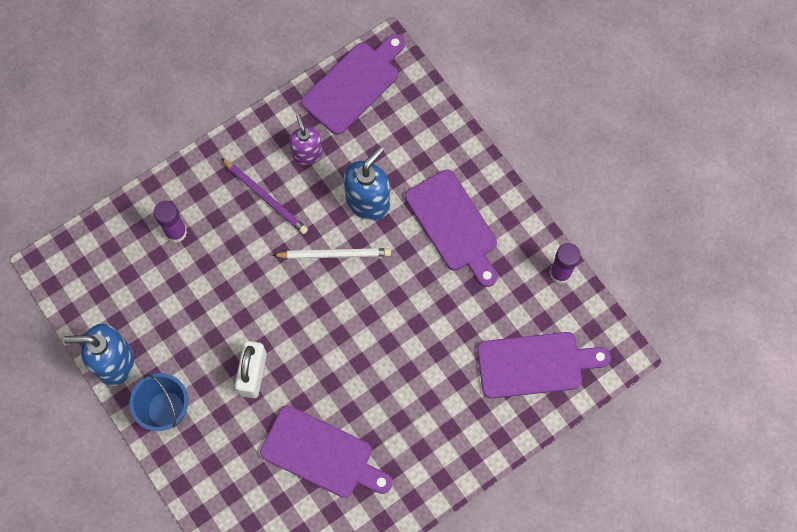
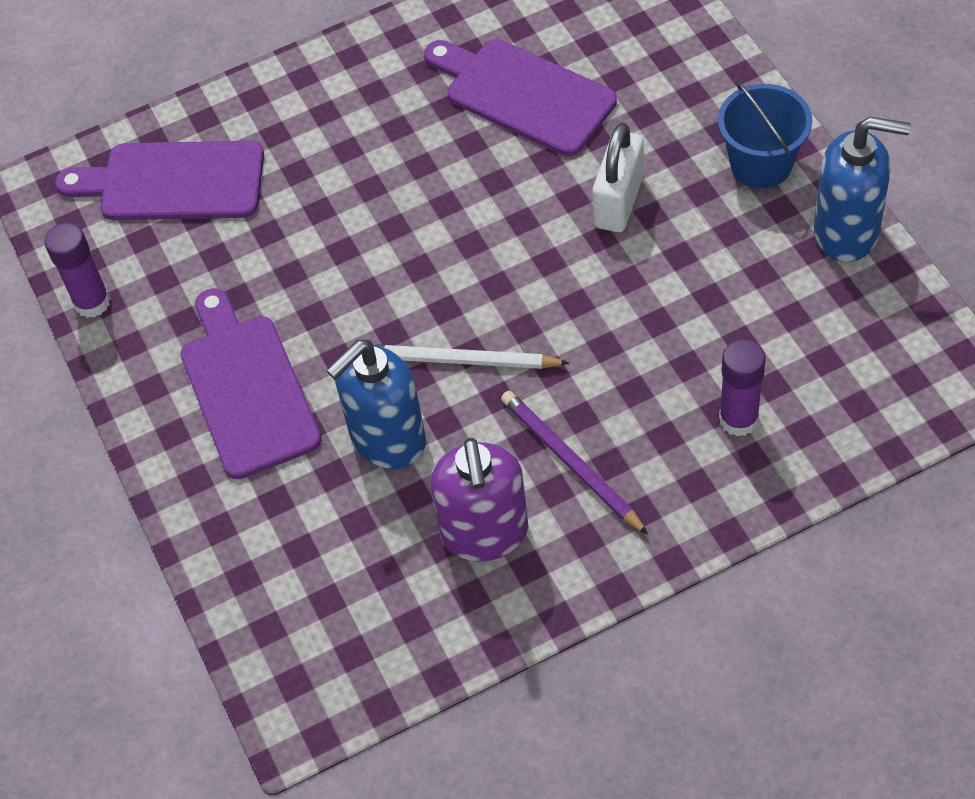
camera: 165 degrees left, 15 degrees down
purple soap dispenser [289,114,322,165] -> purple soap dispenser [430,438,528,562], size x1.52
purple cutting board [301,34,405,135] -> none

